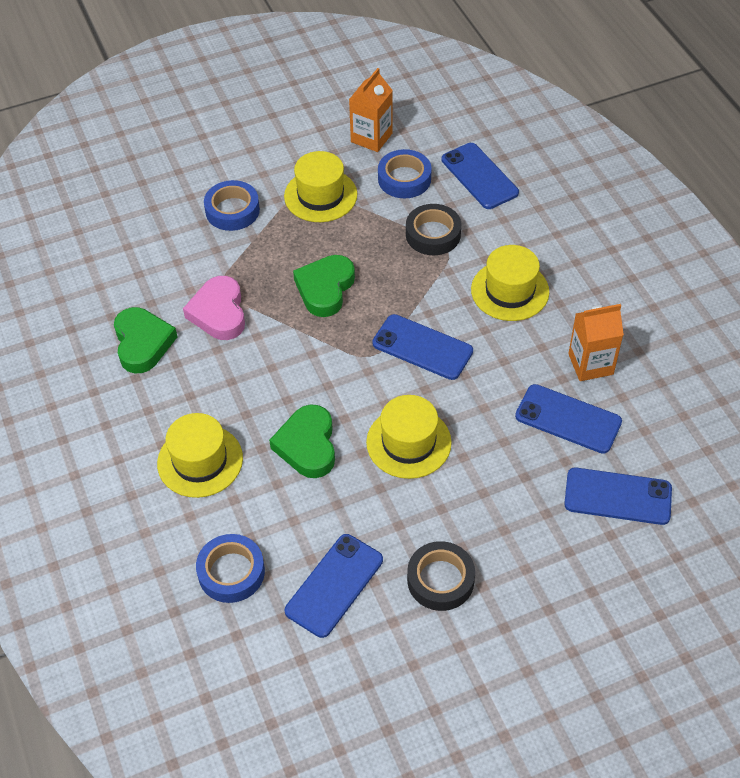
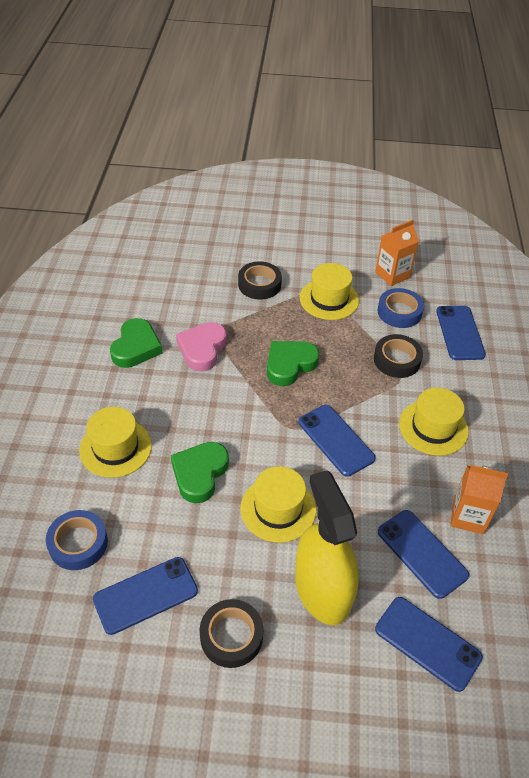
camera: 25 degrees right, 5 degrees down
blue tape [204,180,260,231] -> black tape [238,262,282,300]
none -> yellow spray bottle [295,470,359,625]

